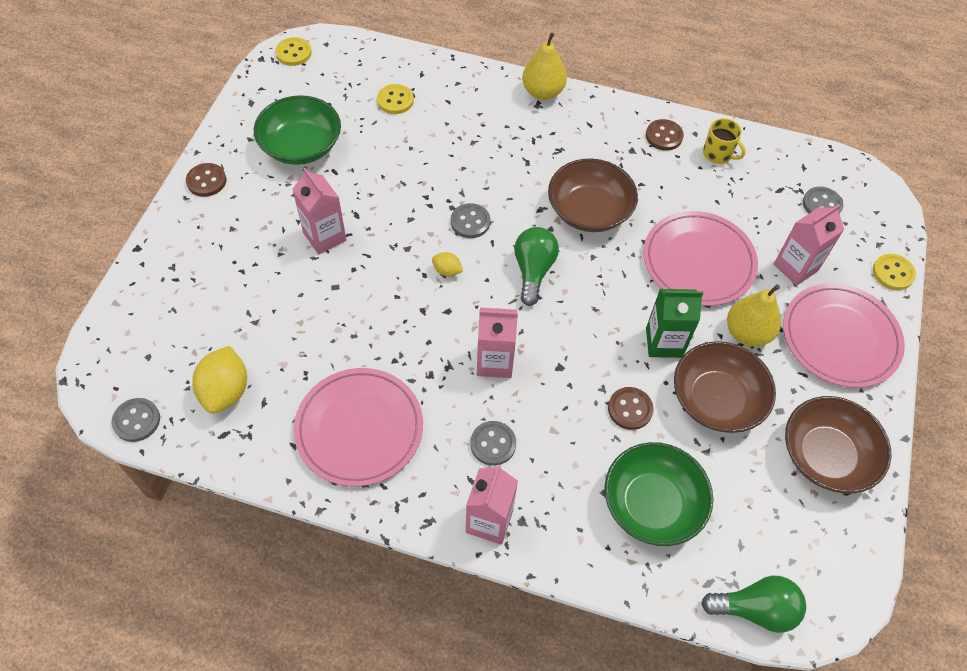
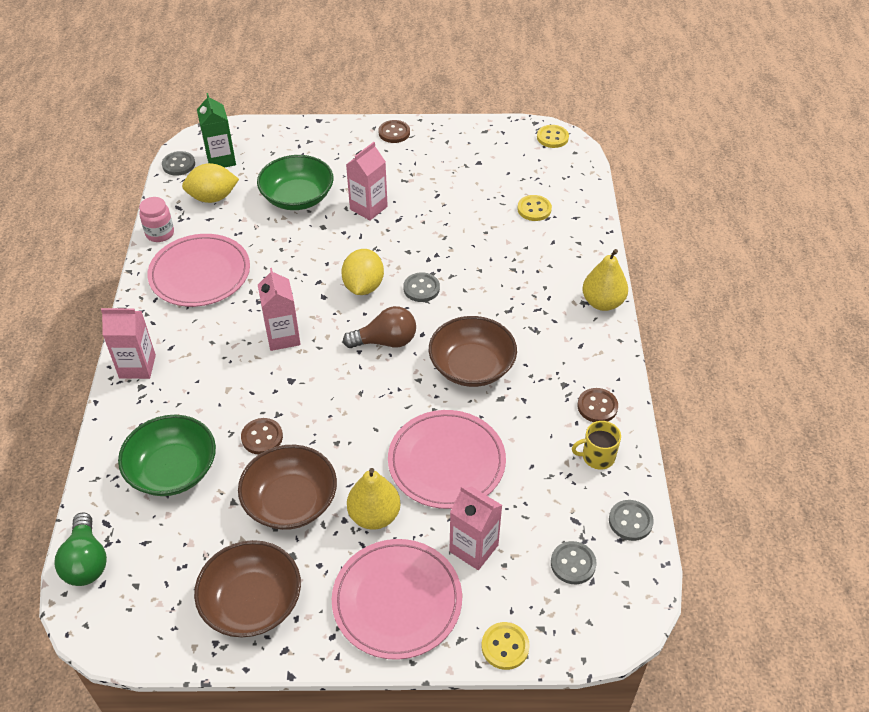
camera: 75 degrees right, 10 degrees down
green bowl [254,95,341,165] -> green bowl moved to [257,155,333,210]
yellow lemon [432,252,463,277] -> yellow lemon [341,249,384,295], size x1.98
grey button [470,421,516,466] -> grey button moved to [609,500,654,541]
green light bulb [514,227,559,306] -> brown light bulb [343,306,416,348]
green carton [646,289,703,358] -> green carton moved to [197,93,236,168]
yellow mug [703,118,746,164] -> yellow mug turned 60 degrees clockwise [572,421,621,470]
none -> pink jar [139,197,174,242]

